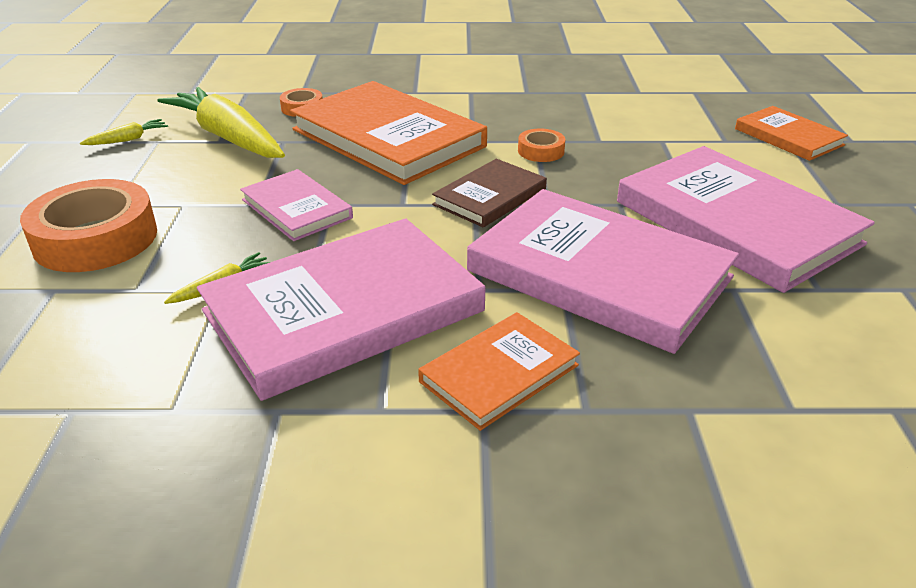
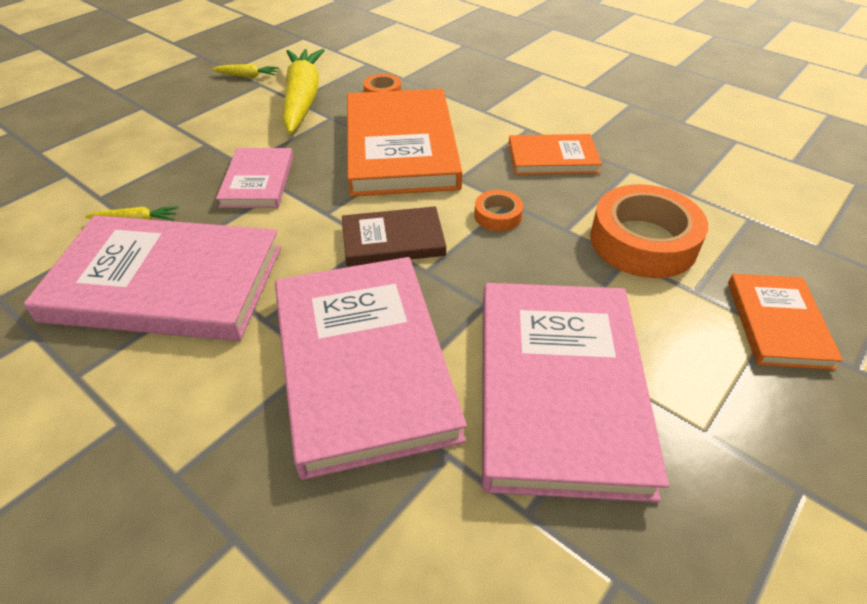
camera: 40 degrees right, 10 degrees up
orange tape [20,179,157,272] -> orange tape moved to [590,184,708,278]
orange book [418,312,580,431] -> orange book moved to [508,134,602,175]

